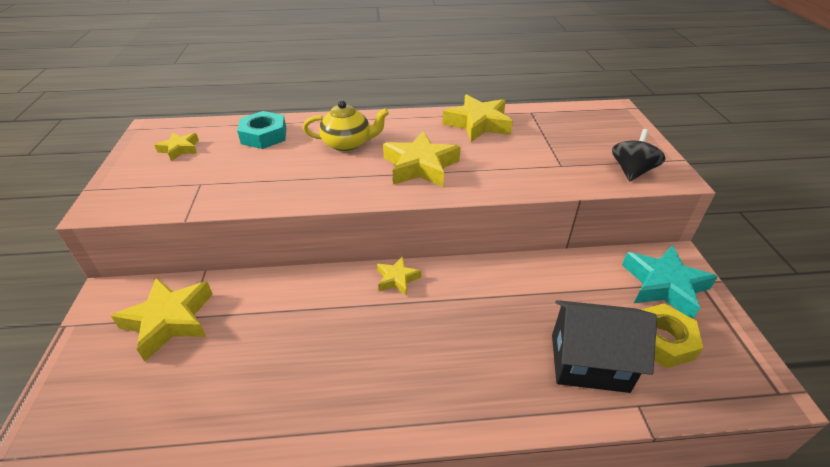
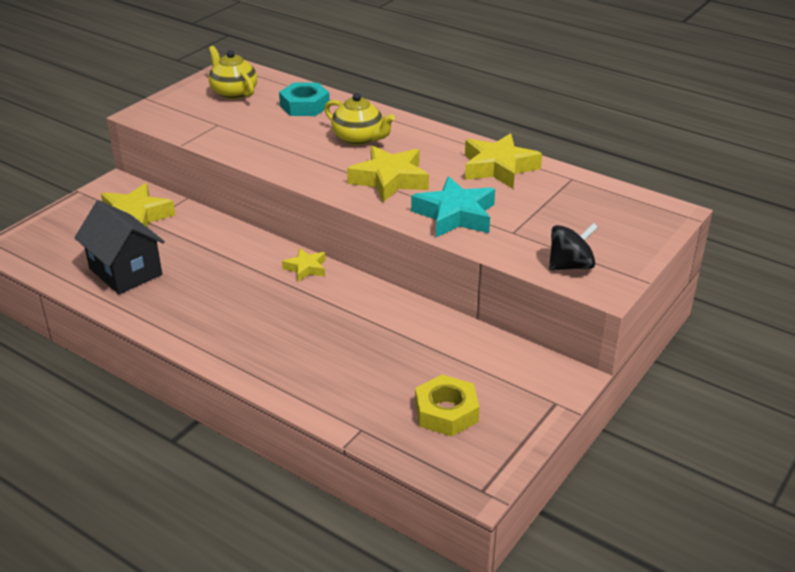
camera: 40 degrees right, 5 degrees down
yellow star [155,133,199,161] -> yellow teapot [209,46,257,99]
black house [552,300,657,393] -> black house moved to [74,200,165,294]
turquoise star [622,245,718,319] -> turquoise star moved to [411,176,495,237]

